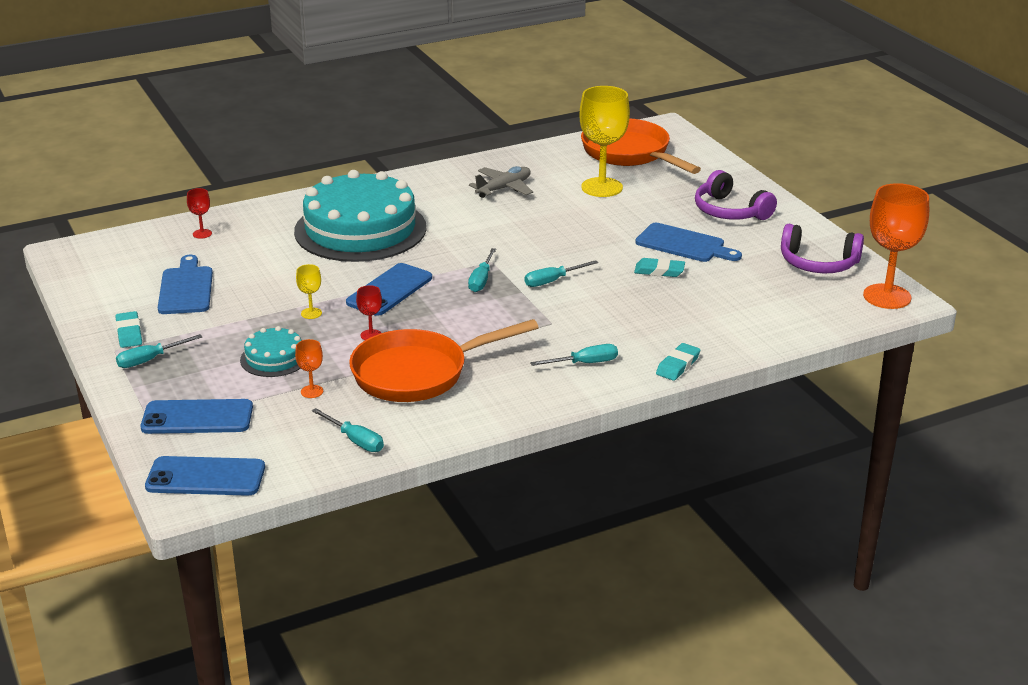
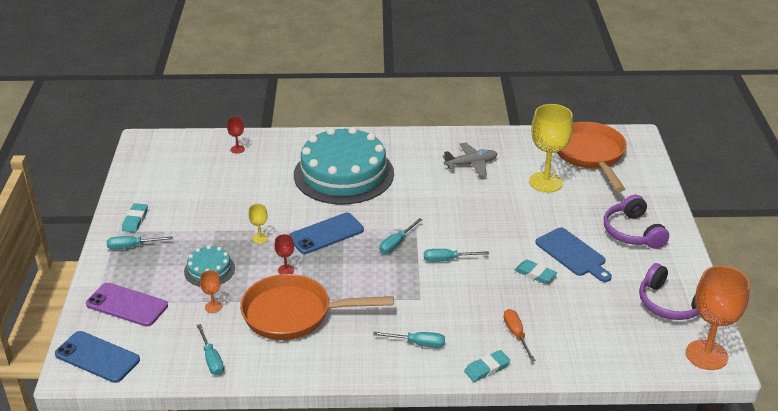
camera: 25 degrees right, 5 degrees up
blue phone [141,399,253,434] -> purple phone [86,283,168,326]
blue cutting board [158,255,213,314] -> none
none -> orange screwdriver [504,309,535,361]

